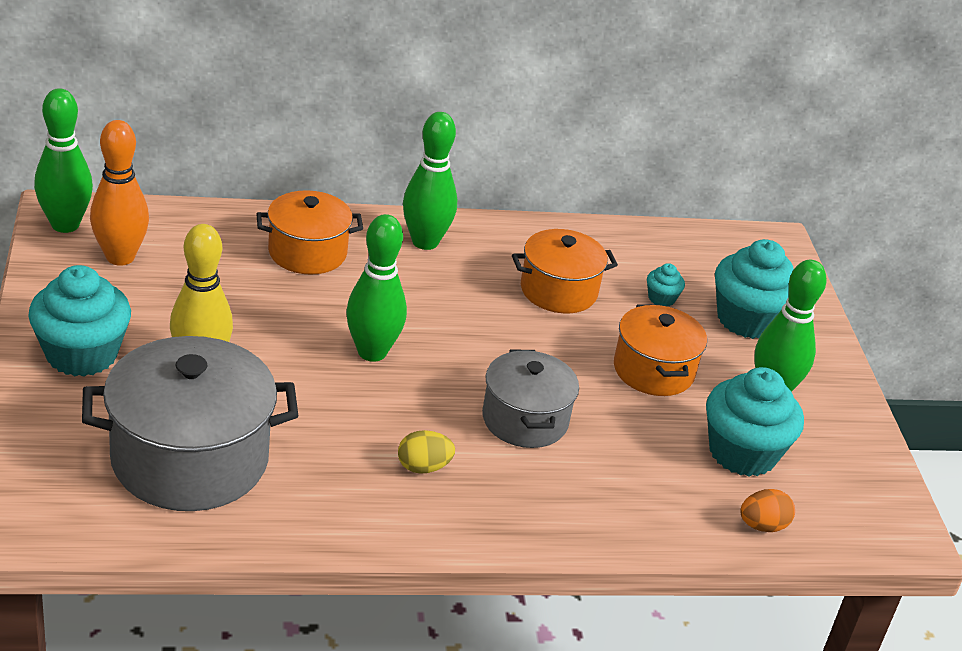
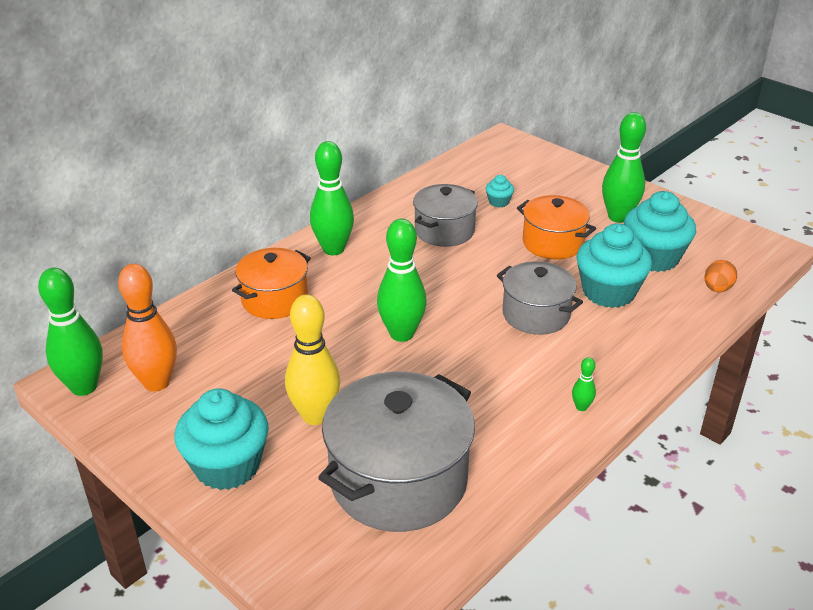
camera: 35 degrees left, 0 degrees up
yellow egg [398,430,455,474] -> none
orange pot [512,229,618,313] -> grey pot [413,184,478,247]
turquoise cupcake [715,239,794,339] -> turquoise cupcake moved to [576,223,652,308]
none -> green bowling pin [572,357,596,411]

